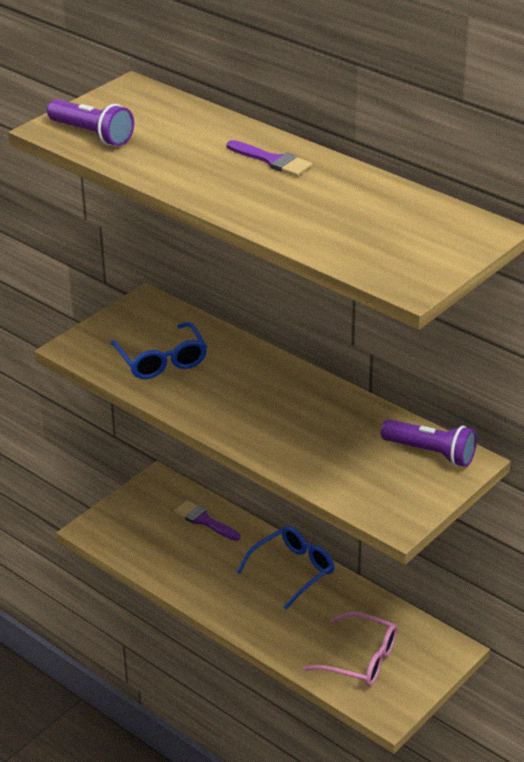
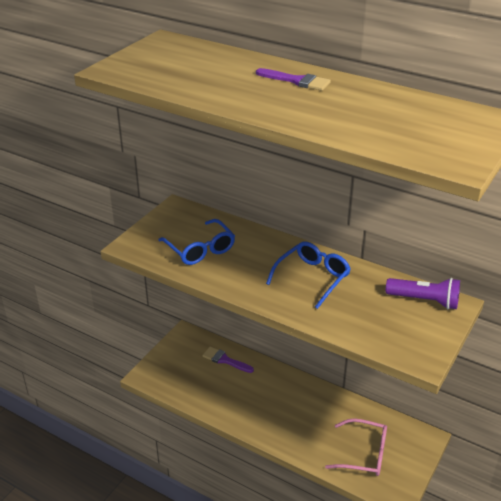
camera: 10 degrees left, 0 degrees up
purple flashlight [47,99,134,146] -> none
blue glasses [237,526,335,609] -> blue glasses moved to [266,242,351,309]

